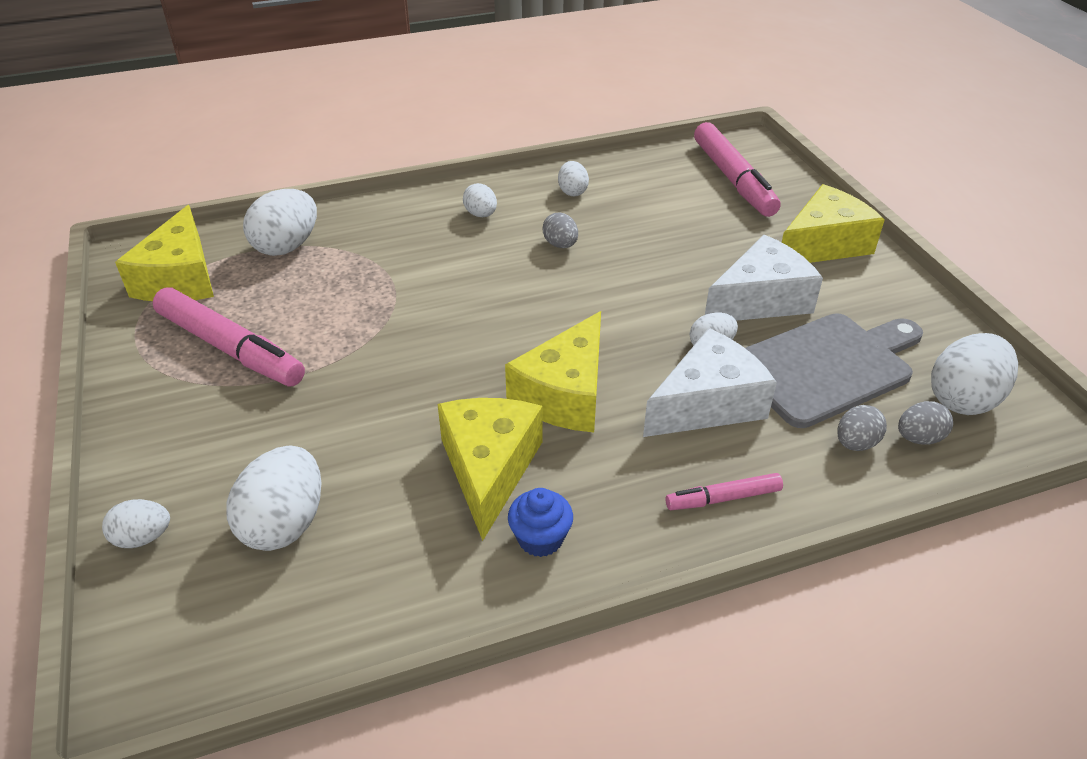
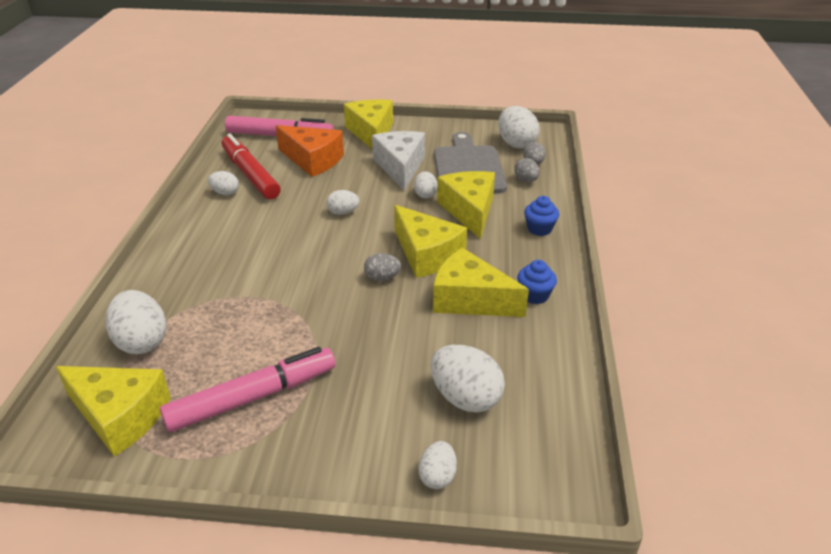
camera: 65 degrees left, 5 degrees down
white egg [463,183,497,217] -> white egg moved to [326,190,359,215]
grey egg [543,212,578,248] -> grey egg moved to [364,253,401,281]
white cheese [643,328,777,437] -> yellow cheese [437,171,495,239]
pink marker [666,473,783,510] -> blue cupcake [524,196,559,236]
none -> red marker [222,134,281,199]
none -> orange cheese [276,125,344,177]

